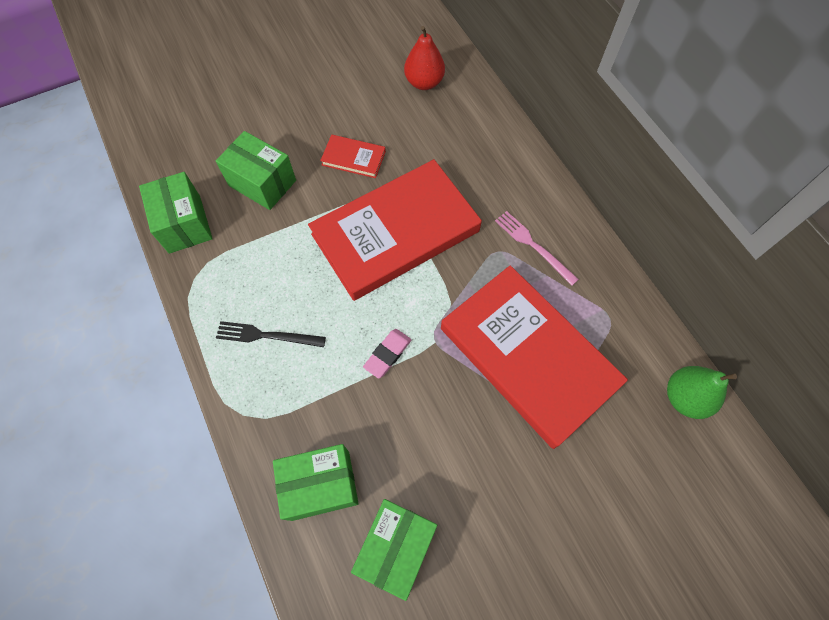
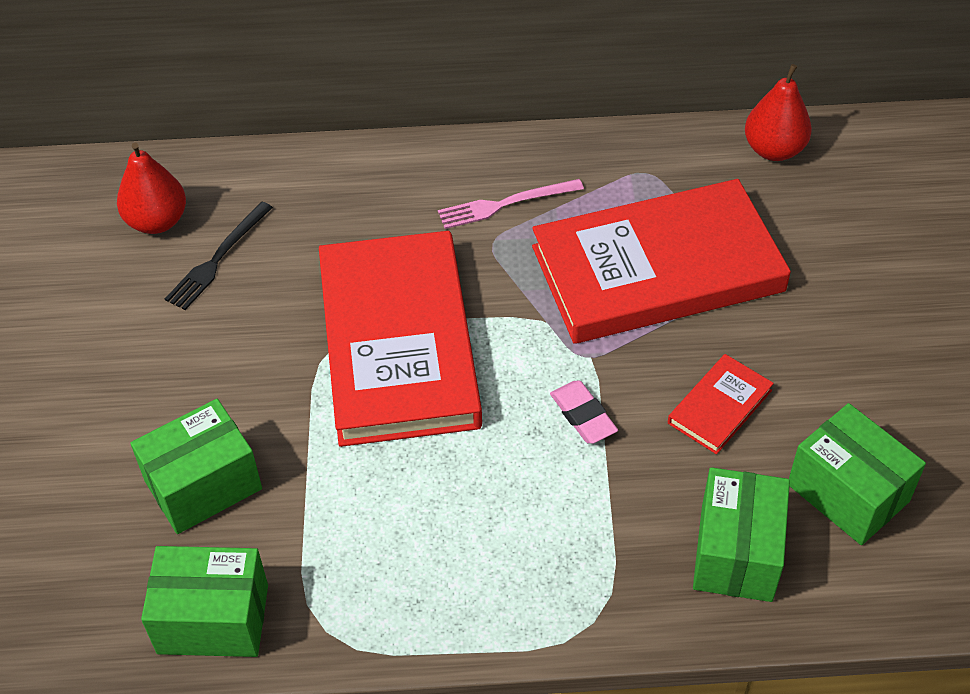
camera: 65 degrees left, 15 degrees down
black fork [216,321,326,347] -> black fork moved to [165,202,273,310]
red book [320,135,386,178] -> red book moved to [668,354,774,454]
green pear [667,366,737,419] -> red pear [745,64,812,161]

